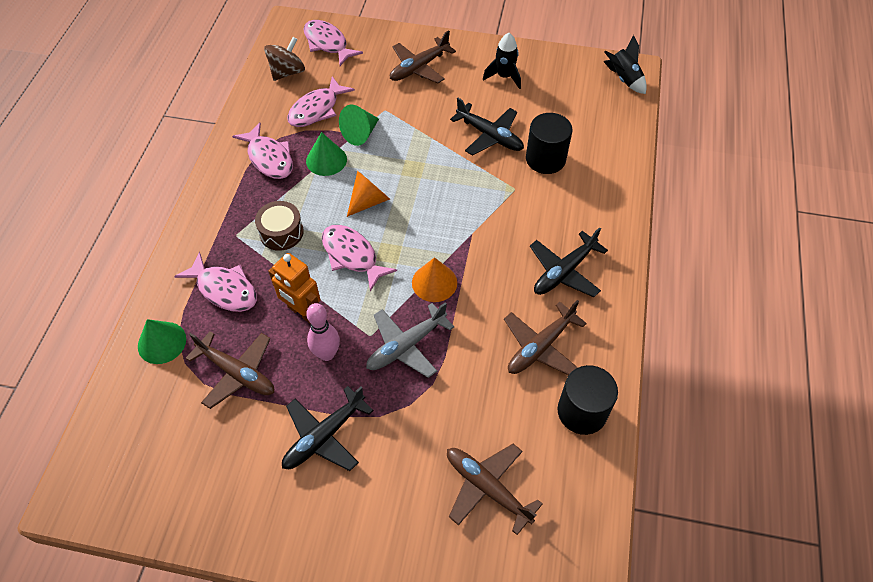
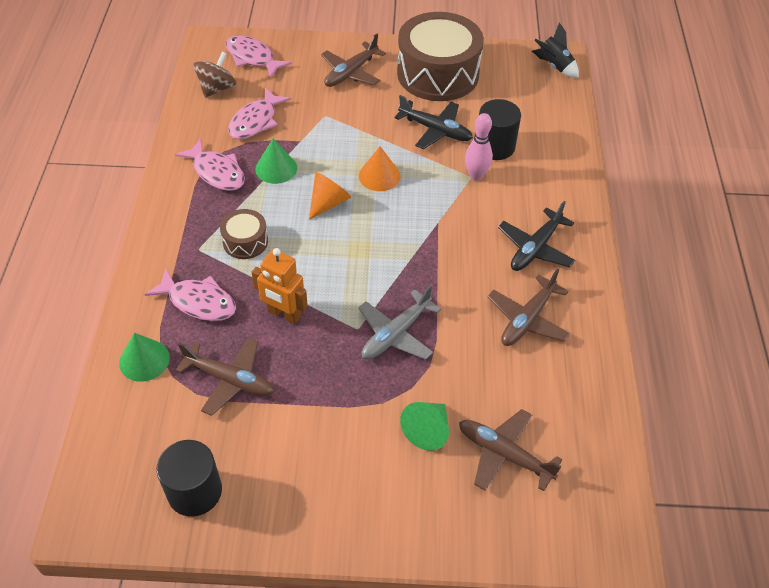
camera: 10 degrees left, 5 degrees down
black plane [282,386,374,471] -> none
pink bowling pin [306,303,340,361] -> pink bowling pin moved to [465,113,493,181]
pink fish [322,225,397,292] -> none
green cone [339,105,379,146] -> green cone moved to [400,402,449,451]
orange cone [412,257,457,302] -> orange cone moved to [359,146,401,191]
black rocket [483,33,521,89] -> brown drum [397,12,484,101]
black cylinder [558,365,618,435] -> black cylinder moved to [156,440,222,517]

